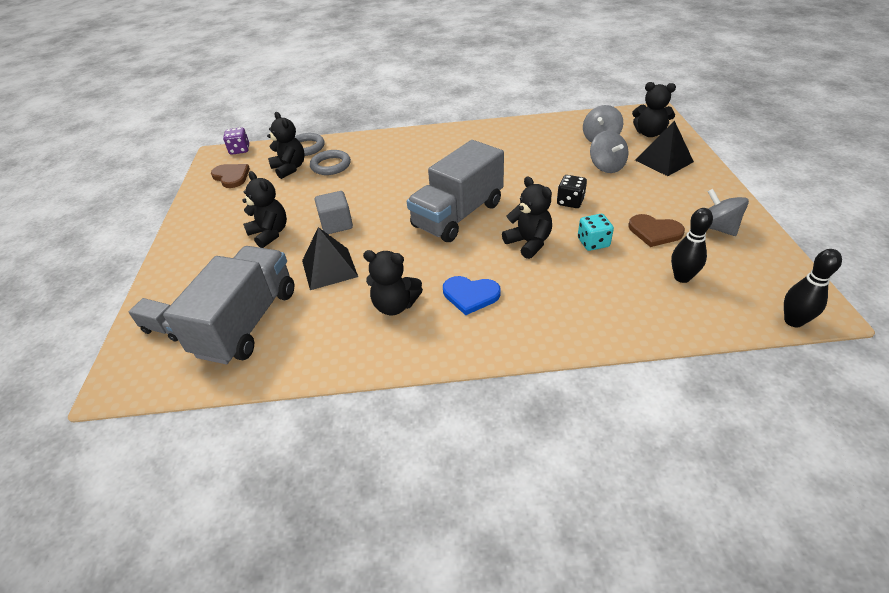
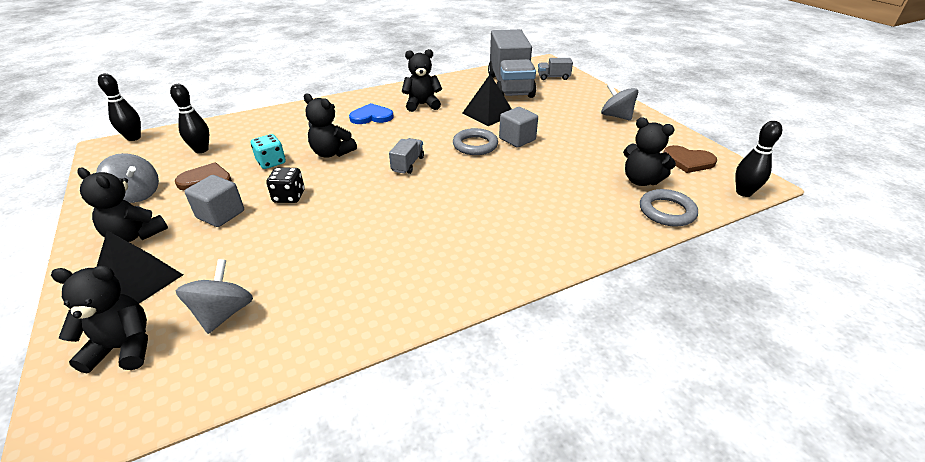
camera: 155 degrees right, 5 degrees down
purple dice [223,127,249,155] -> black bowling pin [735,121,782,197]
black teddy bear [242,171,287,248] -> black teddy bear moved to [77,168,168,242]
grey ring [310,150,351,175] -> grey ring moved to [453,128,498,155]
grey truck [407,140,504,242] -> grey truck [389,138,424,174], size x0.42
grey spinning top [590,131,628,173] -> grey spinning top moved to [601,83,638,121]
none -> grey cube [185,175,244,227]

